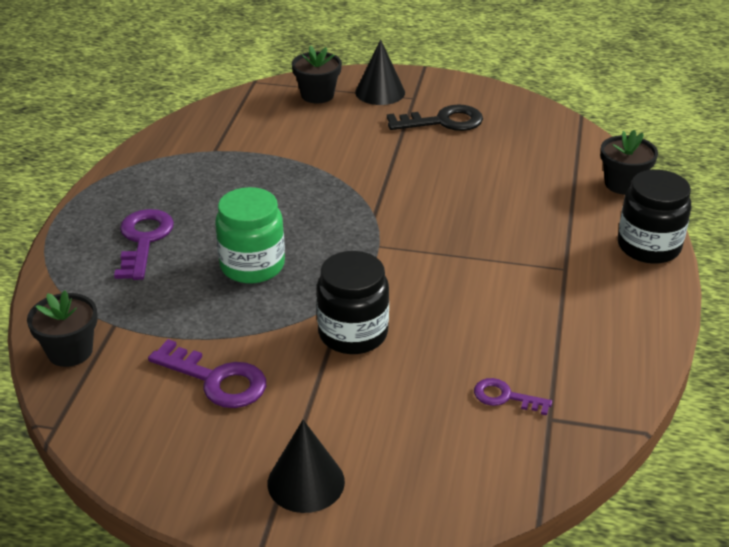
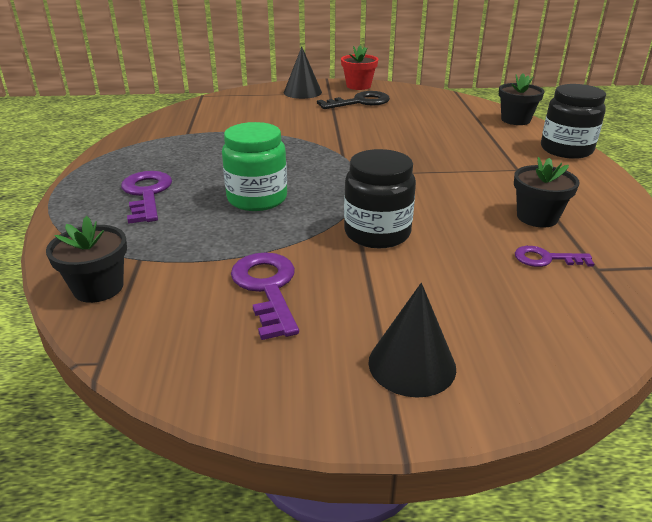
camera: 15 degrees left, 5 degrees down
purple key [148,339,266,408] -> purple key turned 120 degrees counterclockwise [231,252,299,340]
black flower pot [292,45,342,103] -> black flower pot moved to [514,157,580,227]
none -> red flower pot [341,45,378,90]

